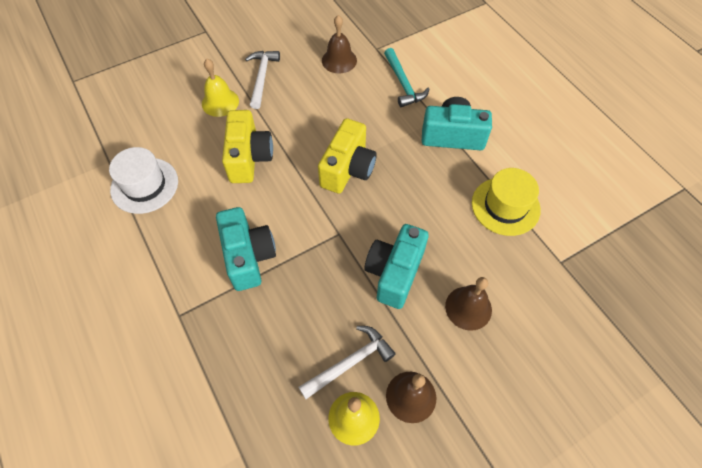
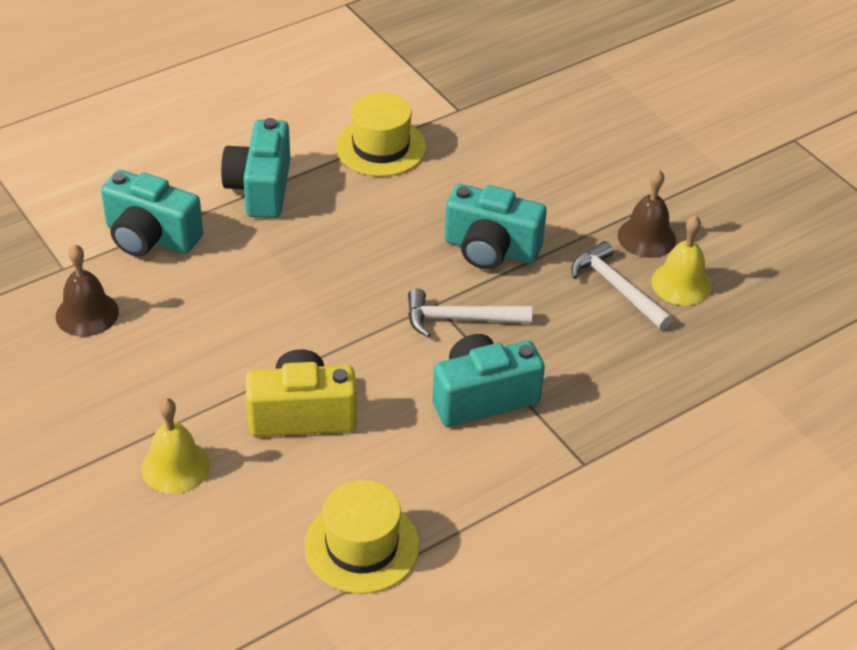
camera: 95 degrees left, 15 degrees down
white hat [109,147,178,214] -> yellow hat [304,480,420,594]
white hammer [245,51,280,109] -> white hammer moved to [408,288,532,337]
yellow camera [318,118,377,194] -> none
turquoise hammer [384,48,430,107] -> turquoise camera [101,170,203,257]
brown bell [445,277,492,331] -> none

